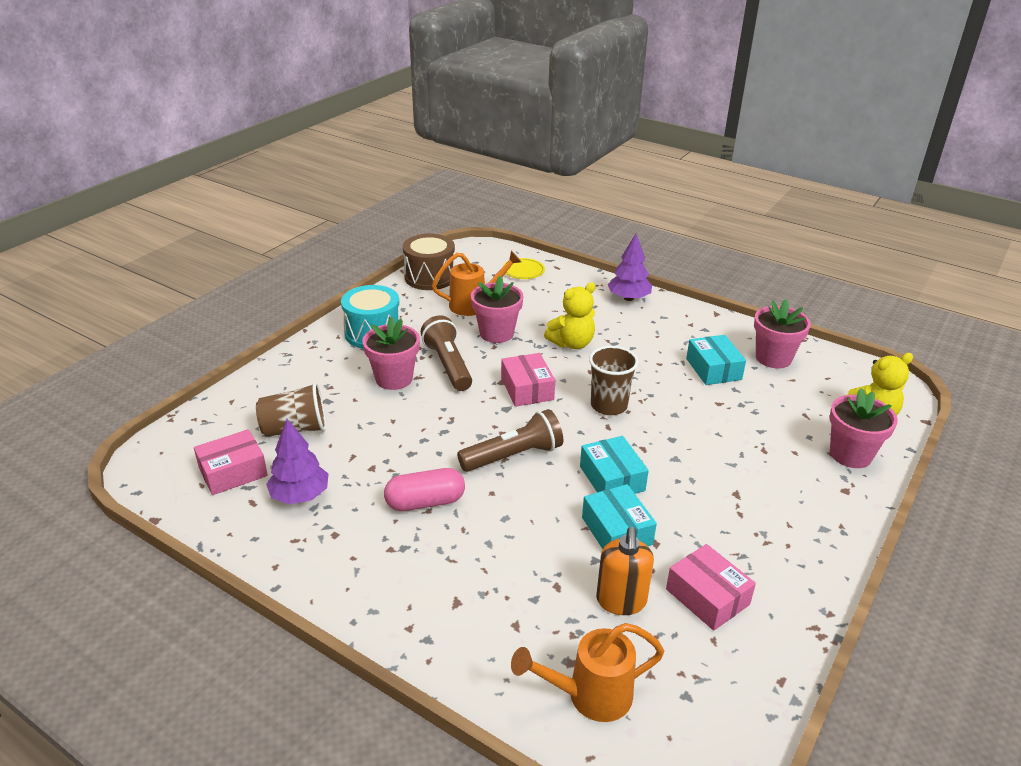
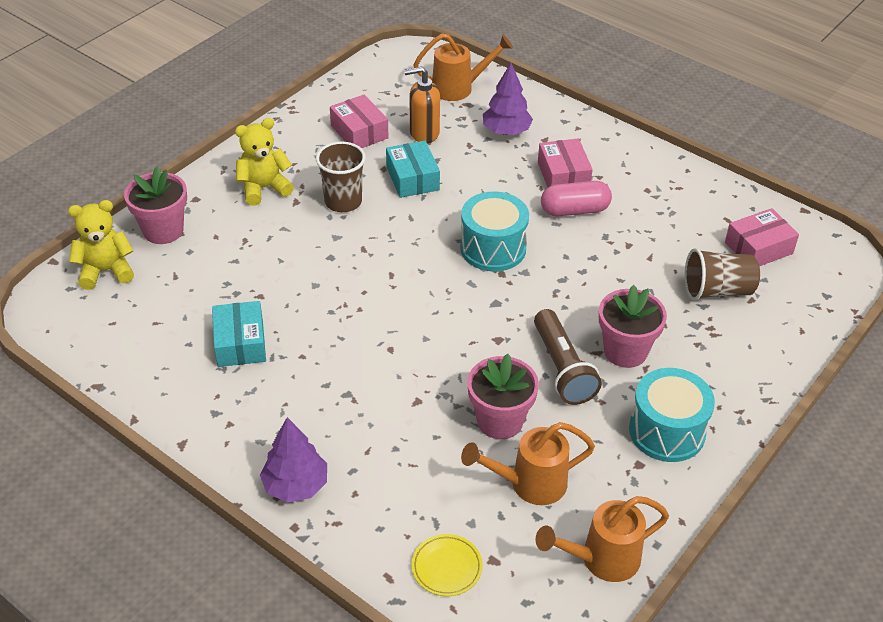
camera: 175 degrees left, 10 degrees up
purple tree [266,419,329,504] -> purple tree moved to [483,63,533,135]
brown drum [403,234,455,290] -> orange watering can [536,496,669,582]
brown flashlight [457,409,563,472] -> turquoise drum [460,191,529,272]
pink box [501,353,555,407] -> pink box moved to [538,138,593,187]
yellow teddy bear [544,282,596,349] -> yellow teddy bear moved to [235,118,294,206]
turquoise box [580,436,649,494] -> none
brown cup [589,346,639,415] -> brown cup moved to [316,142,366,212]
orange soap dispenser [596,527,654,615] -> orange soap dispenser turned 105 degrees counterclockwise [404,67,440,143]
pink flower pot [754,299,811,368] -> none

